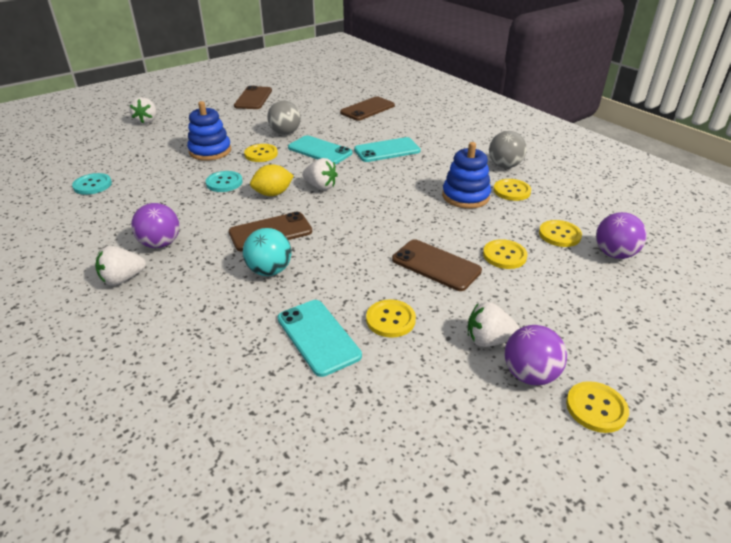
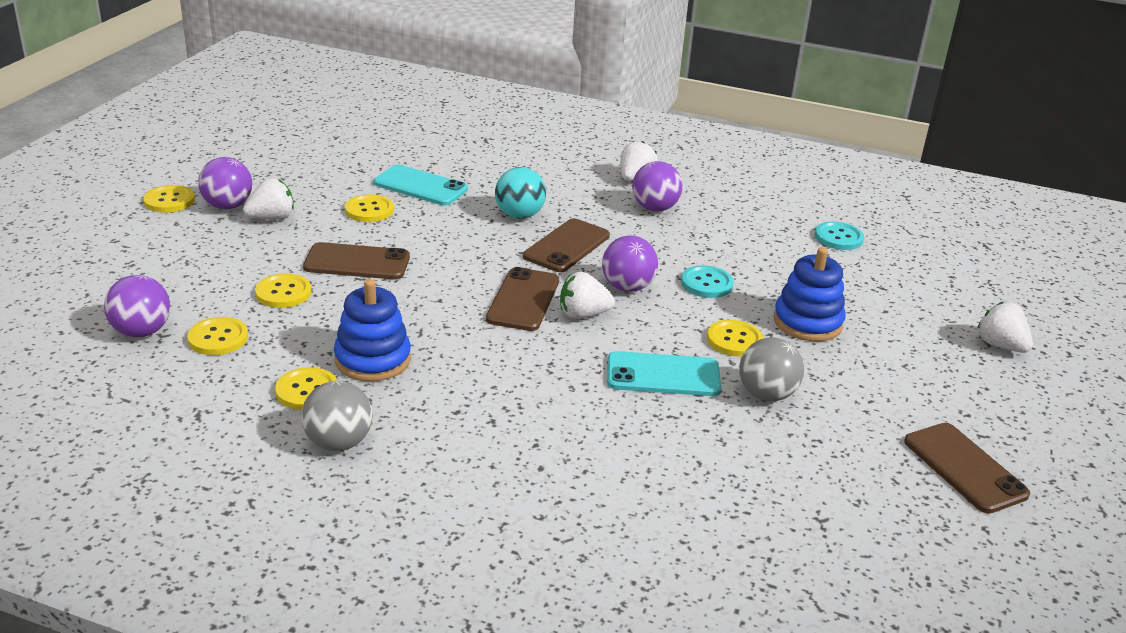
camera: 145 degrees right, 5 degrees down
yellow lemon [250,164,294,196] -> purple ball [602,236,658,292]
brown phone [340,97,395,121] -> brown phone moved to [486,267,559,331]
turquoise phone [354,137,421,162] -> none

